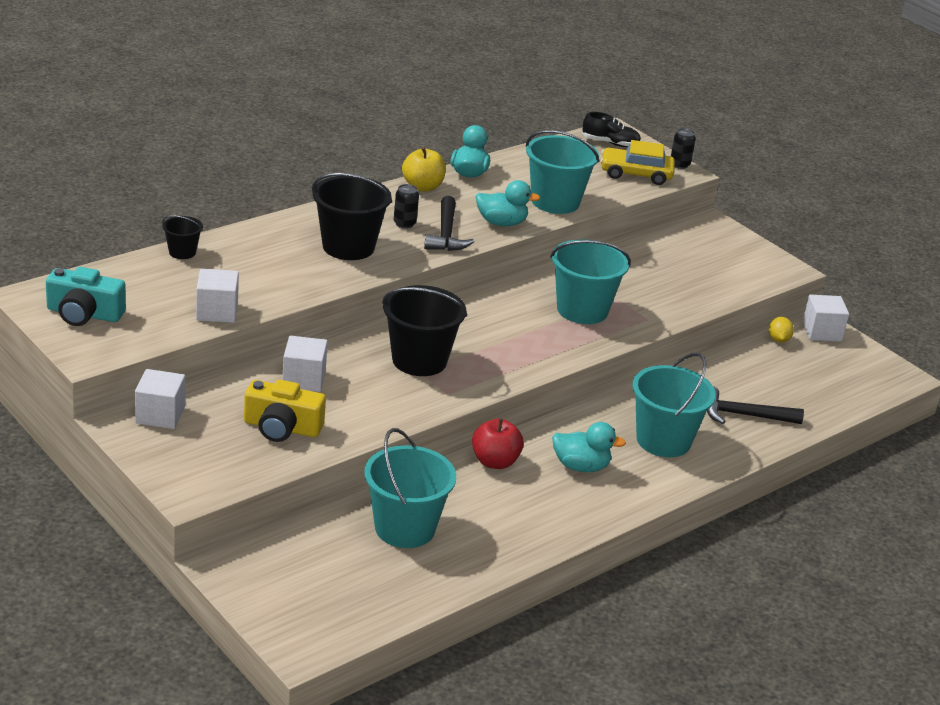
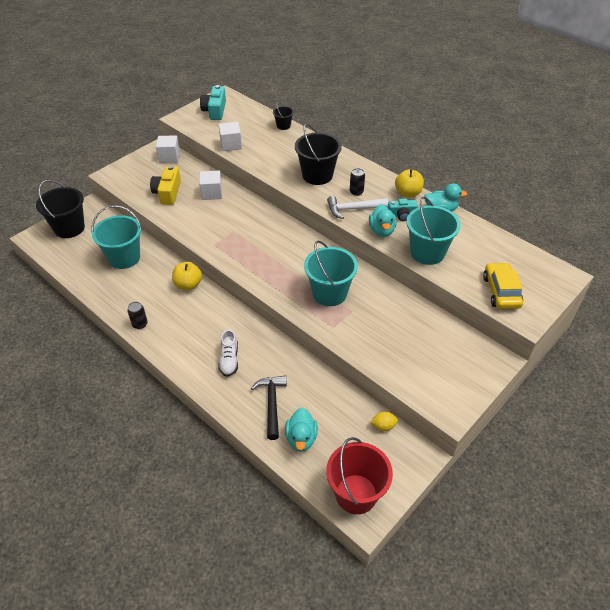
camera: 85 degrees right, 15 degrees up
black bucket [382,285,467,376] -> black bucket moved to [36,180,85,238]
black hammer [424,196,474,251] -> white hammer [327,196,388,219]
red apple [472,419,524,469] -> yellow apple [172,262,202,290]
turquoise duck [552,422,626,472] -> turquoise duck moved to [285,408,318,452]
black shoe [582,112,641,147] -> none
turquoise bucket [632,353,716,457] -> white shoe [218,329,238,377]
black can [671,128,696,169] -> black can moved to [127,302,148,329]
white cube [802,295,849,342] -> none
none -> red bucket [326,437,393,514]
none -> turquoise camera [388,199,418,221]

